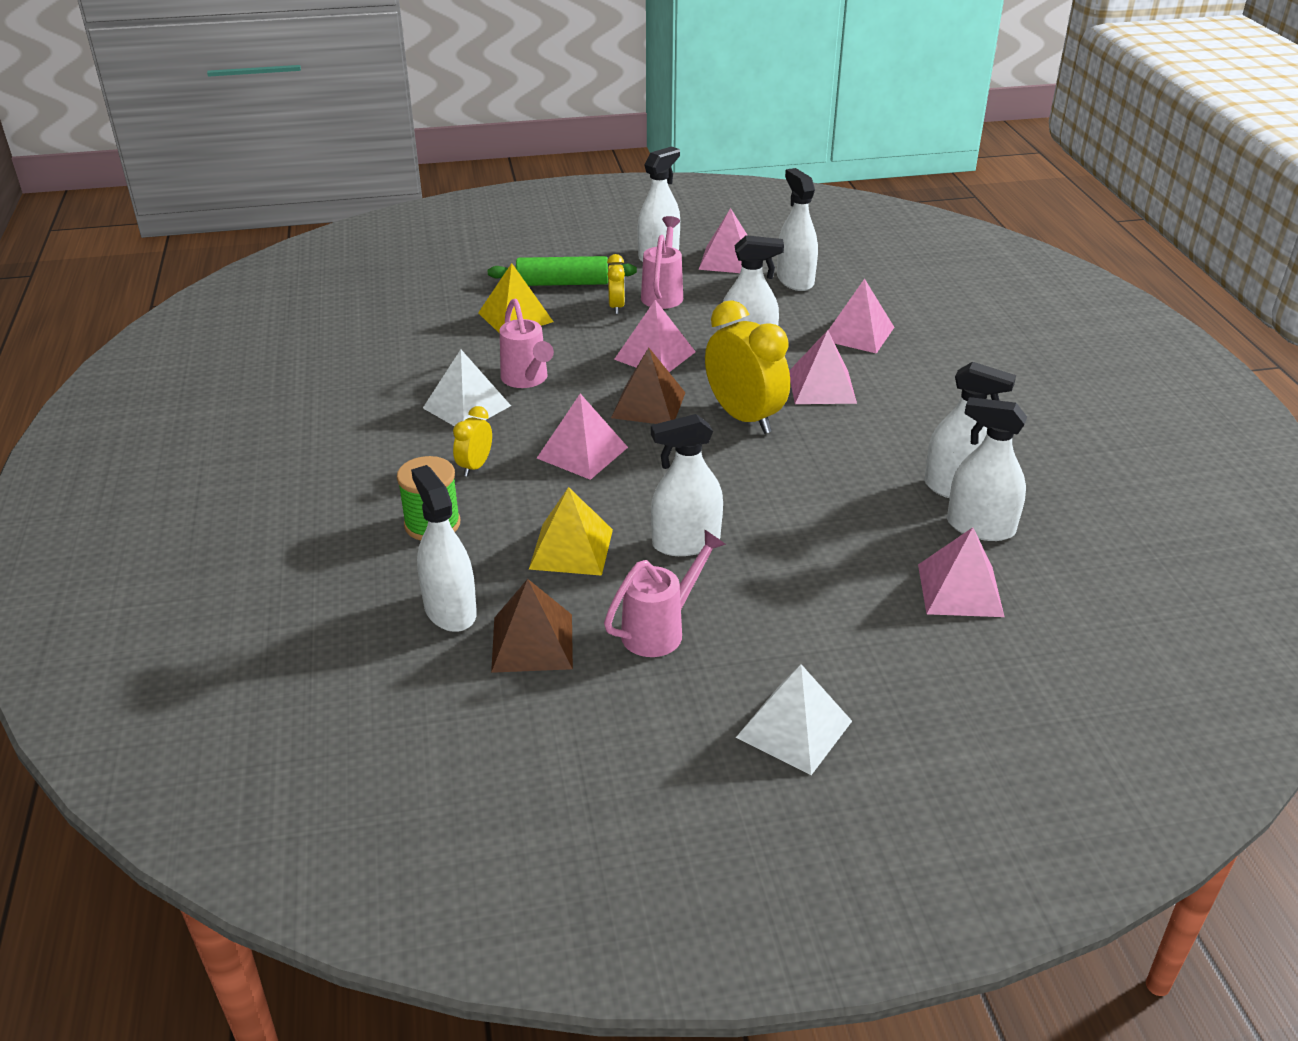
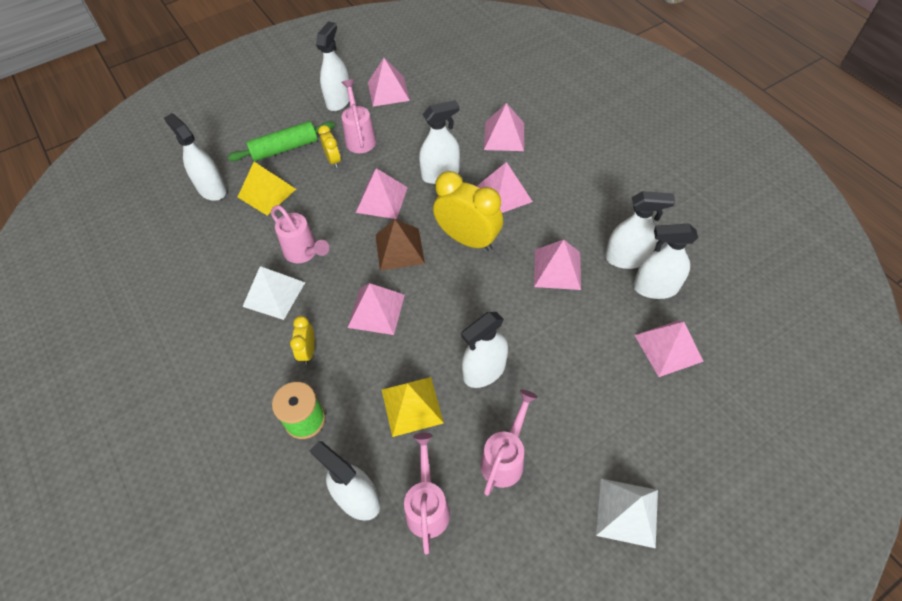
camera: 20 degrees left, 20 degrees up
brown pyramid [491,579,573,673] -> pink watering can [404,433,450,554]
white spray bottle [777,168,818,291] -> white spray bottle moved to [164,113,227,201]
none -> pink pyramid [534,240,581,290]

